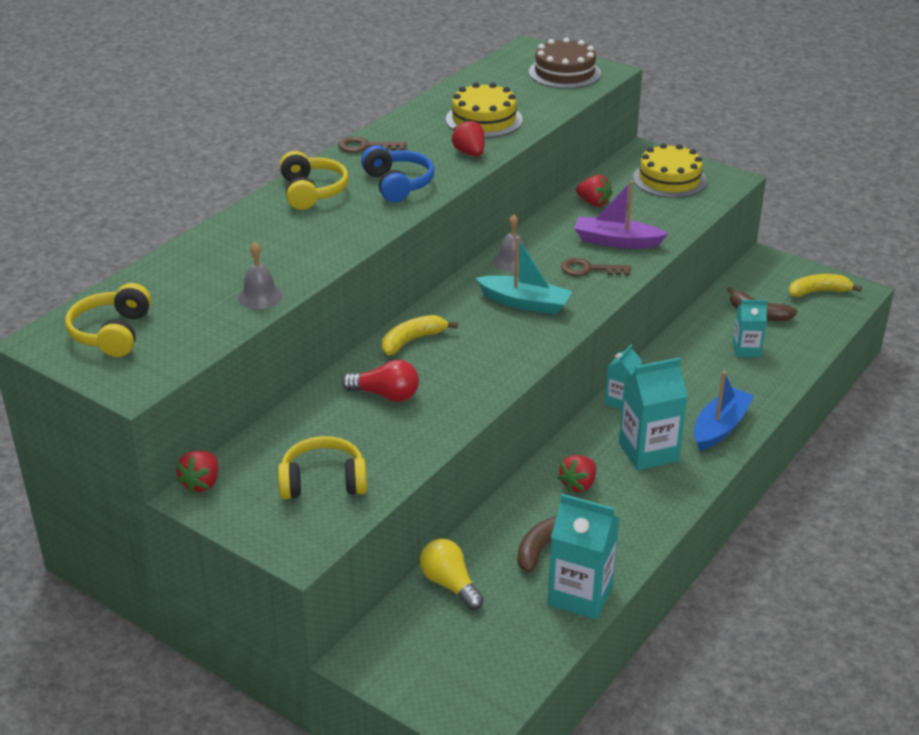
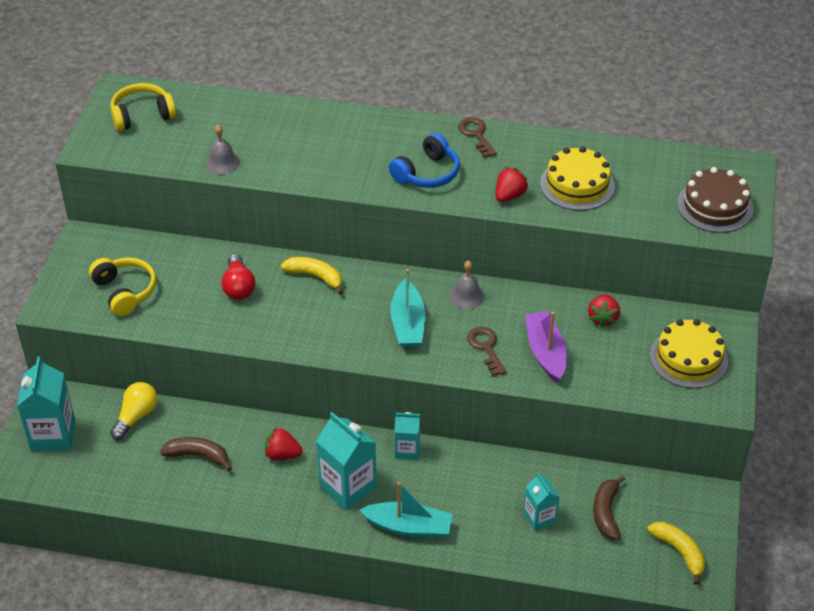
camera: 65 degrees right, 10 degrees up
red strawberry [176,451,218,494] -> none
yellow headphones [280,151,349,210] -> none
turquoise carton [548,494,620,620] -> turquoise carton moved to [17,357,75,452]
blue boat [694,371,754,451] -> turquoise boat [359,482,453,538]

